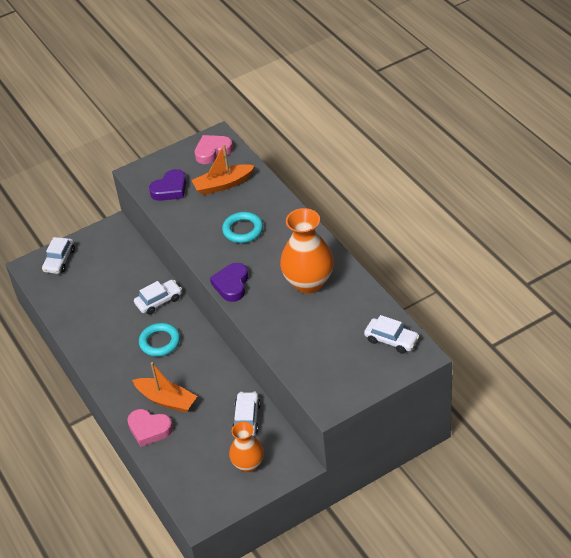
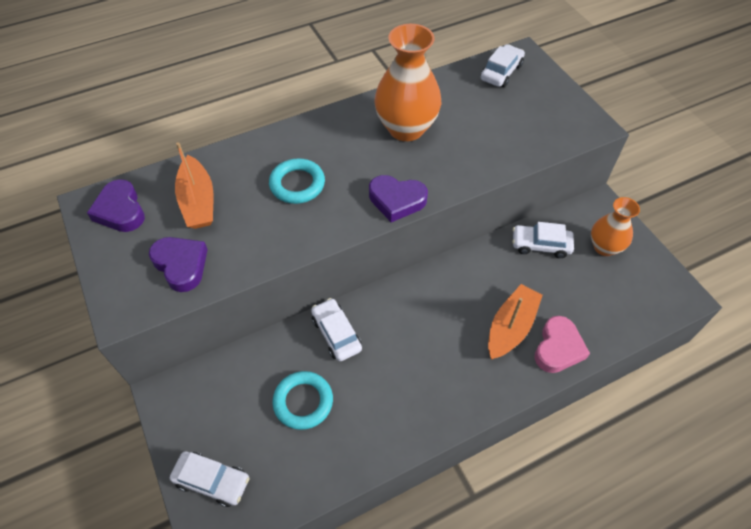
camera: 90 degrees left, 10 degrees up
turquoise ring [139,323,180,357] -> turquoise ring moved to [273,371,333,430]
pink heart [194,135,233,164] -> purple heart [87,179,145,232]

